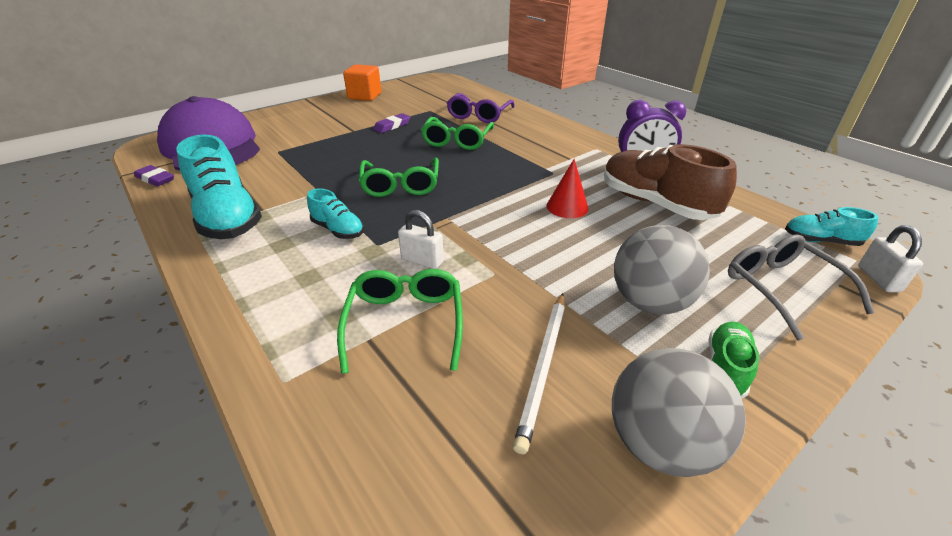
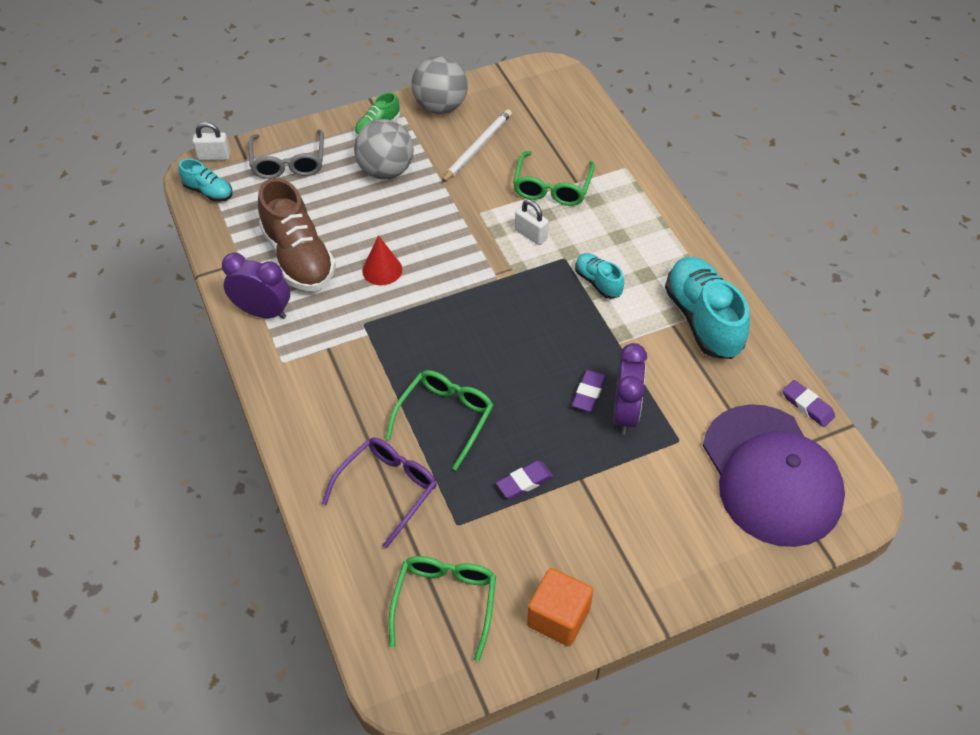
camera: 165 degrees left, 15 degrees up
green glasses [359,157,439,197] -> green glasses moved to [389,556,496,661]
white padlock [858,225,923,292] -> white padlock turned 75 degrees clockwise [193,122,230,160]
none -> purple eraser [572,370,606,412]
none -> purple clock [613,343,647,435]

